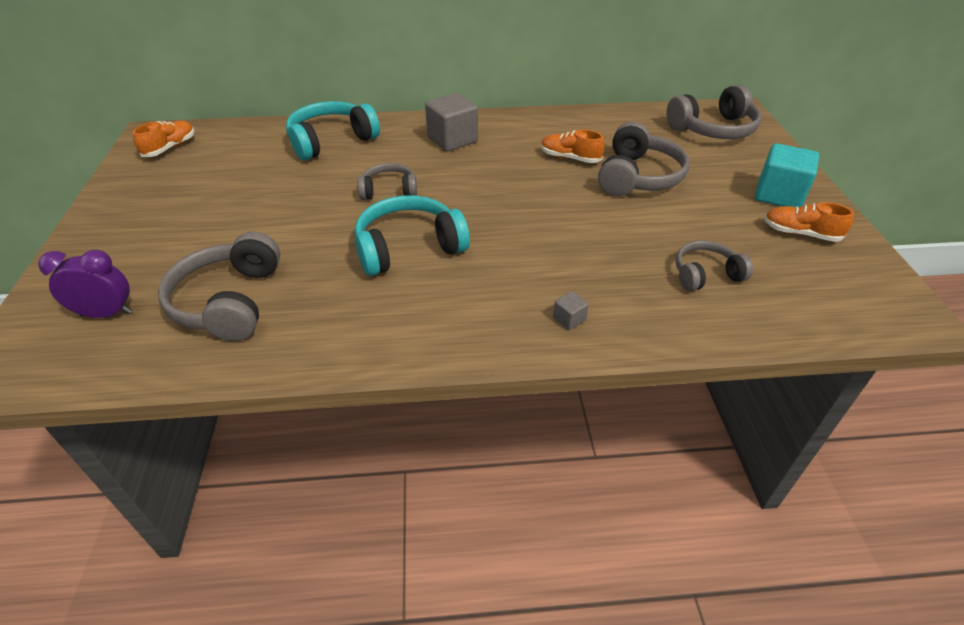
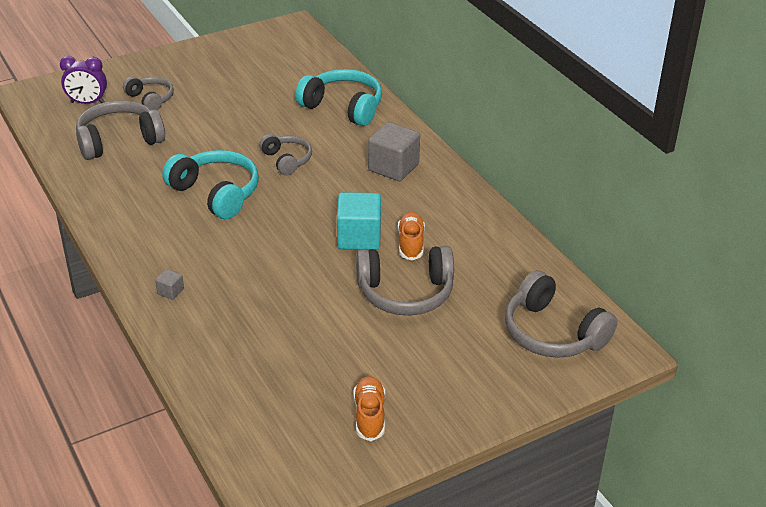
camera: 65 degrees right, 5 degrees down
purple clock [38,250,132,318] -> purple clock turned 120 degrees clockwise [60,56,107,104]
orange shoe [133,121,195,157] -> none
grey headphones [675,241,753,291] -> grey headphones moved to [123,77,174,110]
turquoise cube [755,143,819,207] -> turquoise cube moved to [337,192,381,250]

